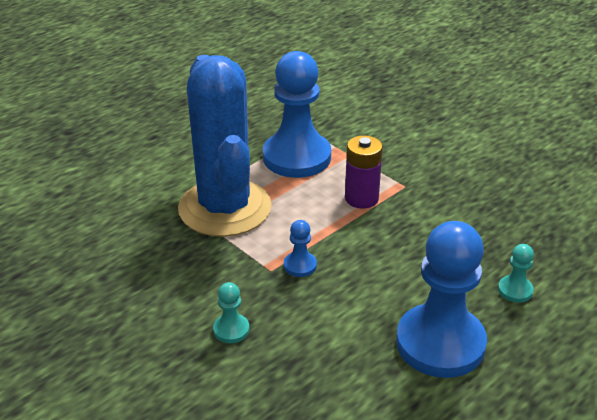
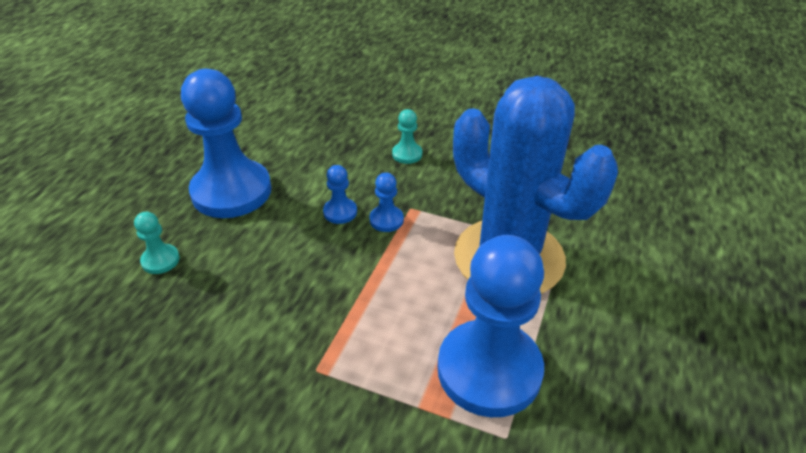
camera: 155 degrees right, 5 degrees up
purple battery [345,135,383,209] -> none
none -> blue pawn [323,165,357,224]

